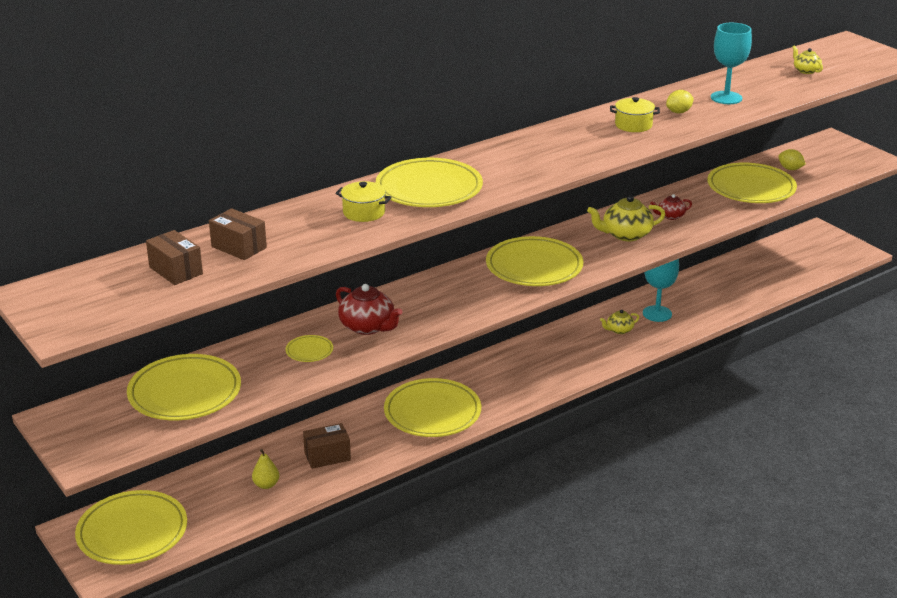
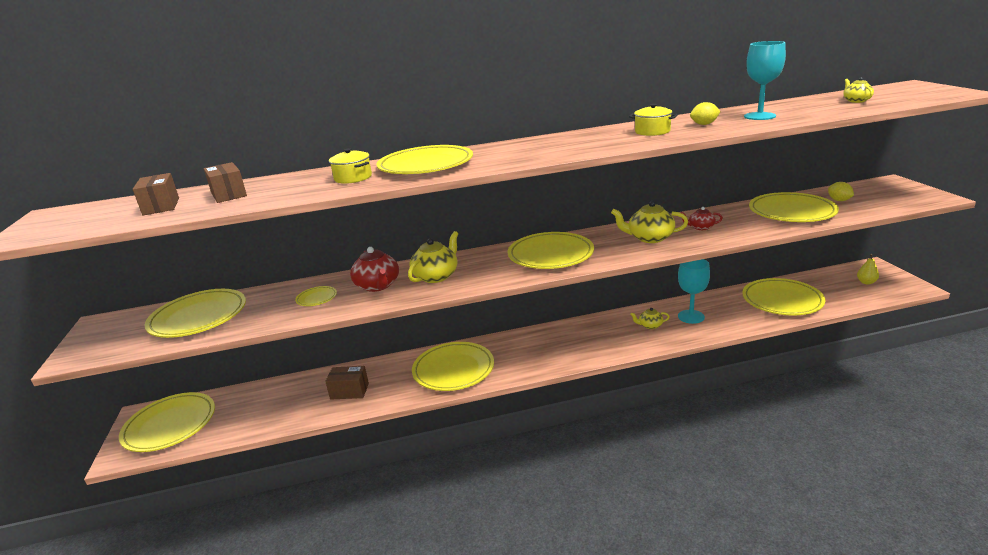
camera: 25 degrees right, 5 degrees down
yellow pear [252,449,279,489] -> yellow pear moved to [857,254,879,285]
none -> yellow teapot [408,231,458,283]
none -> yellow plate [742,278,825,316]

